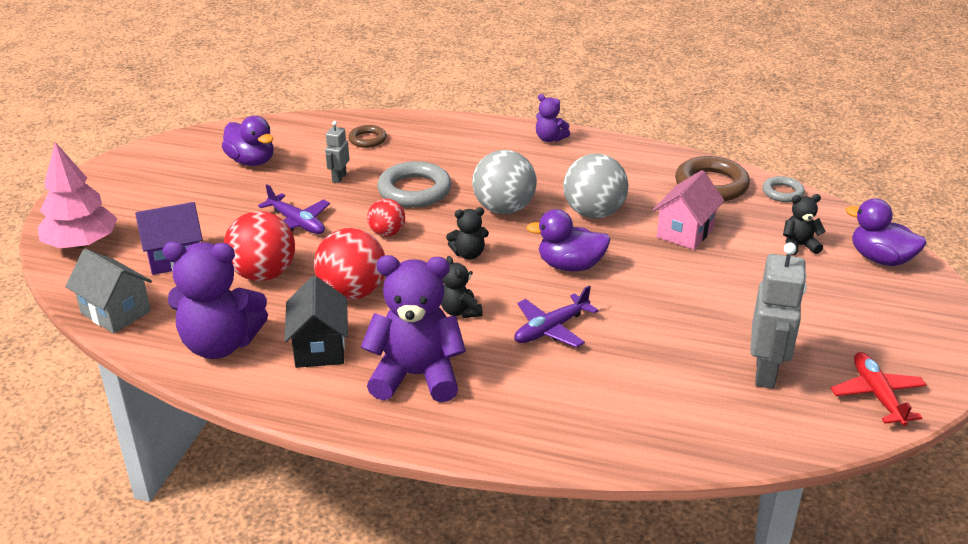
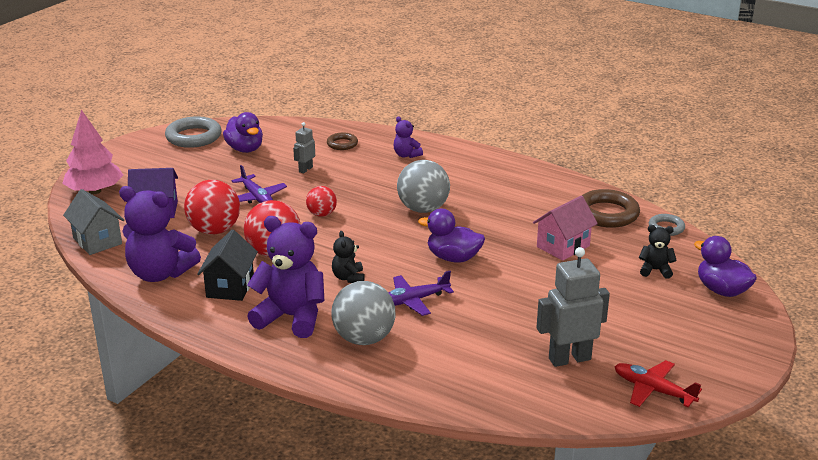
camera: 15 degrees right, 5 degrees down
grey ring [377,161,452,208] -> grey ring moved to [165,116,222,148]
black teddy bear [446,207,489,259] -> none
purple teddy bear [536,94,570,142] -> purple teddy bear moved to [393,117,423,158]
grey ball [563,153,628,219] -> grey ball moved to [331,281,396,345]
grey robot [750,242,807,389] -> grey robot turned 135 degrees counterclockwise [536,247,610,367]
red plane [831,352,927,426] -> red plane turned 60 degrees counterclockwise [614,360,702,407]

